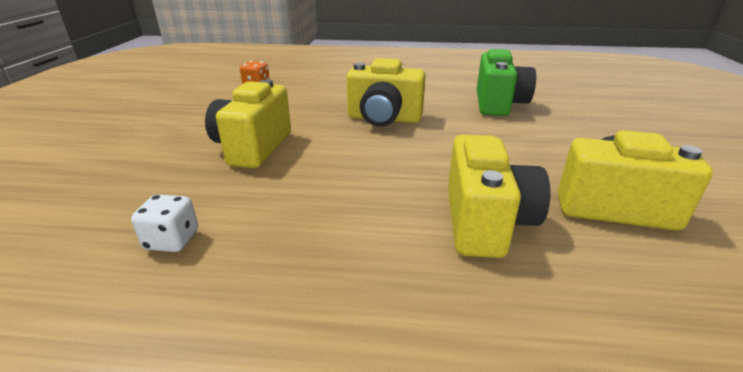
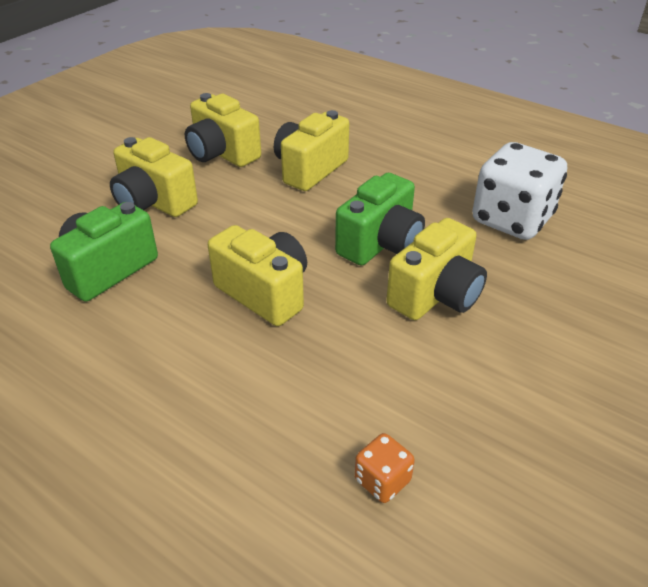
camera: 150 degrees left, 10 degrees up
white dice [131,194,198,252] -> white dice [472,142,567,240], size x2.25
none -> yellow camera [110,137,198,217]
none -> green camera [335,173,425,266]

